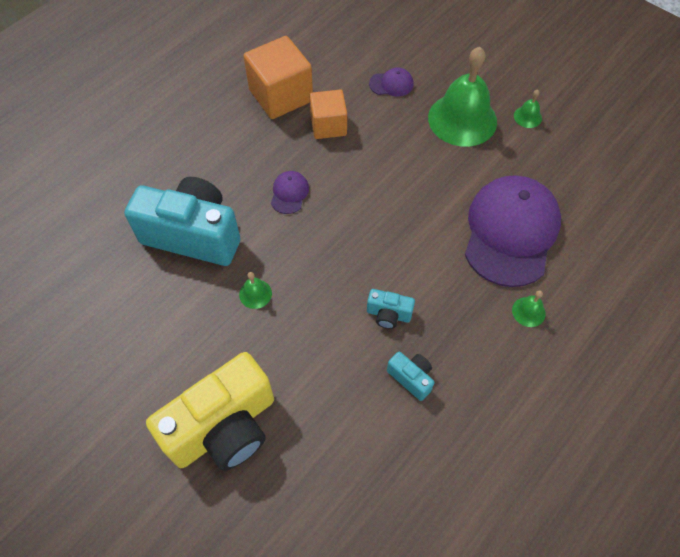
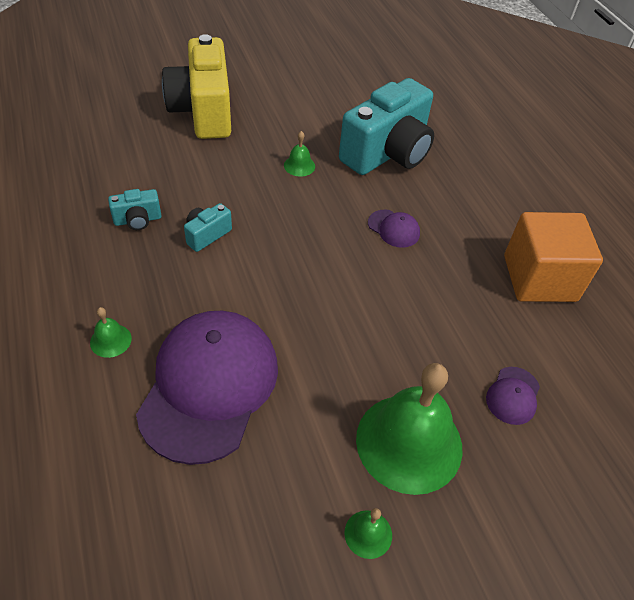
camera: 115 degrees right, 10 degrees down
orange cube [309,90,347,139] -> none
purple cap [465,175,561,287] -> purple cap turned 120 degrees counterclockwise [136,311,278,465]

